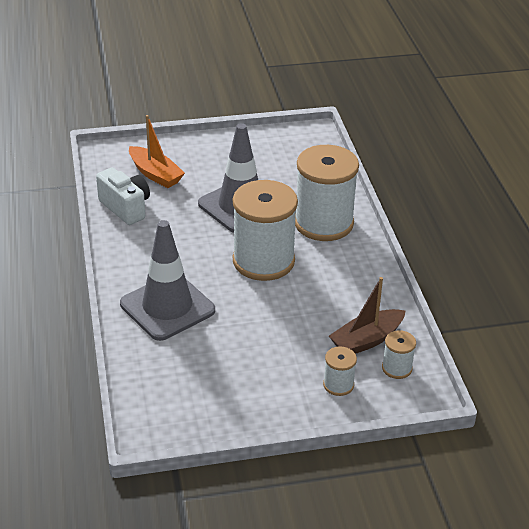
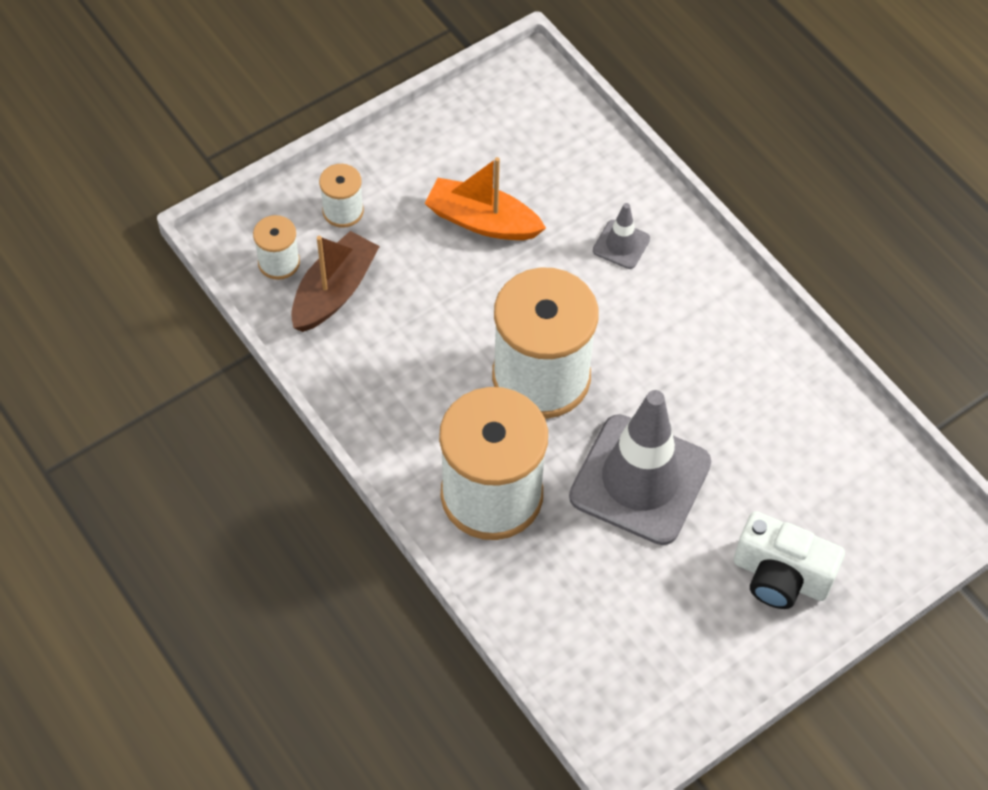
camera: 155 degrees right, 20 degrees up
white camera [96,167,150,225] -> white camera moved to [733,511,845,609]
grey traffic cone [120,220,215,341] -> grey traffic cone [593,203,650,269], size x0.43
orange boat [129,115,185,188] -> orange boat moved to [425,157,546,240]

